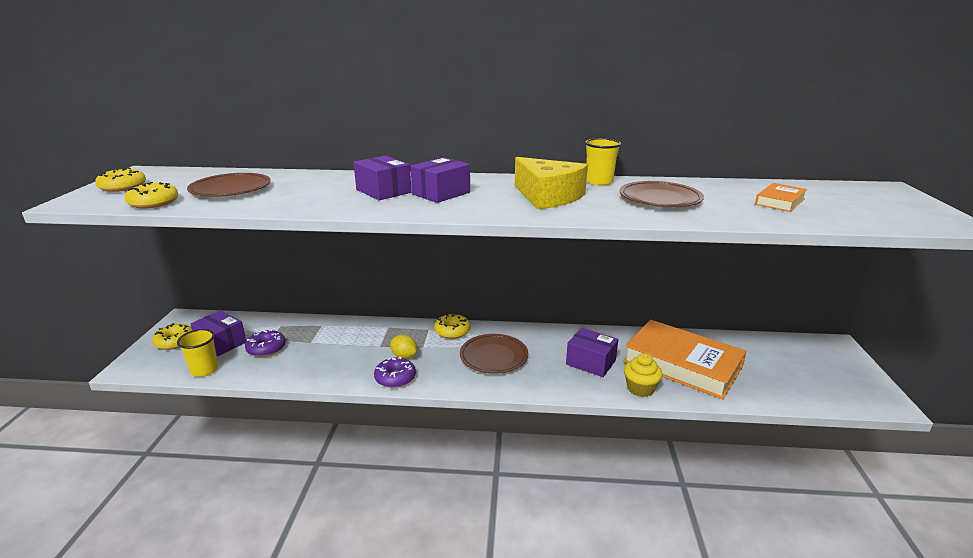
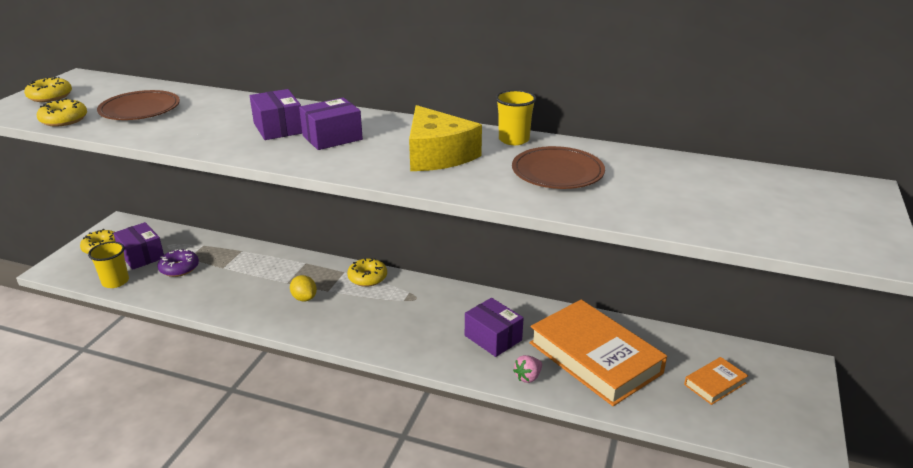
camera: 15 degrees right, 5 degrees up
purple donut [374,357,416,388] -> none
brown plate [460,334,528,374] -> none
yellow cupcake [624,353,663,397] -> pink strawberry [513,355,542,383]
orange book [755,183,807,212] -> orange book moved to [684,357,748,405]

